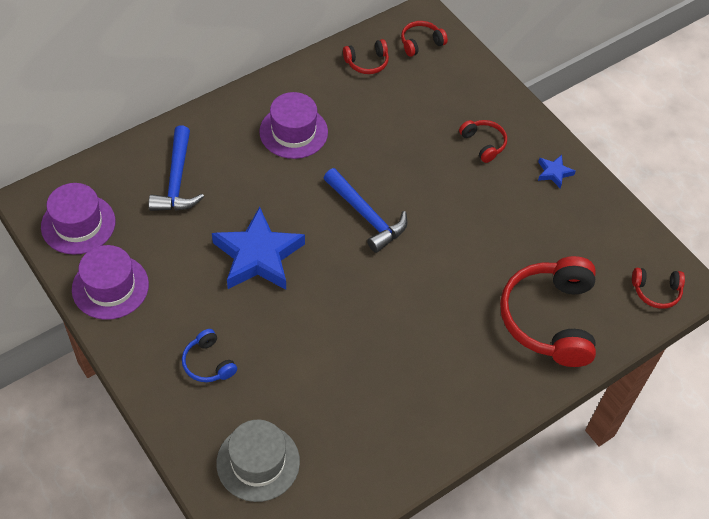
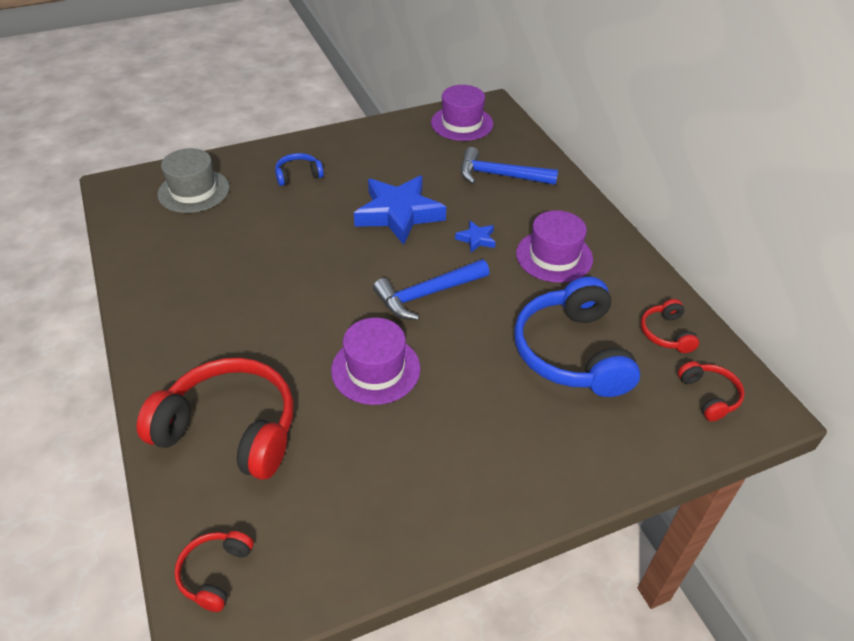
camera: 105 degrees right, 10 degrees down
purple hat [72,245,149,320] -> purple hat moved to [331,318,421,405]
red headphones [459,120,507,163] -> none
blue star [538,155,576,188] -> blue star moved to [455,221,495,253]
none -> blue headphones [514,277,640,397]

